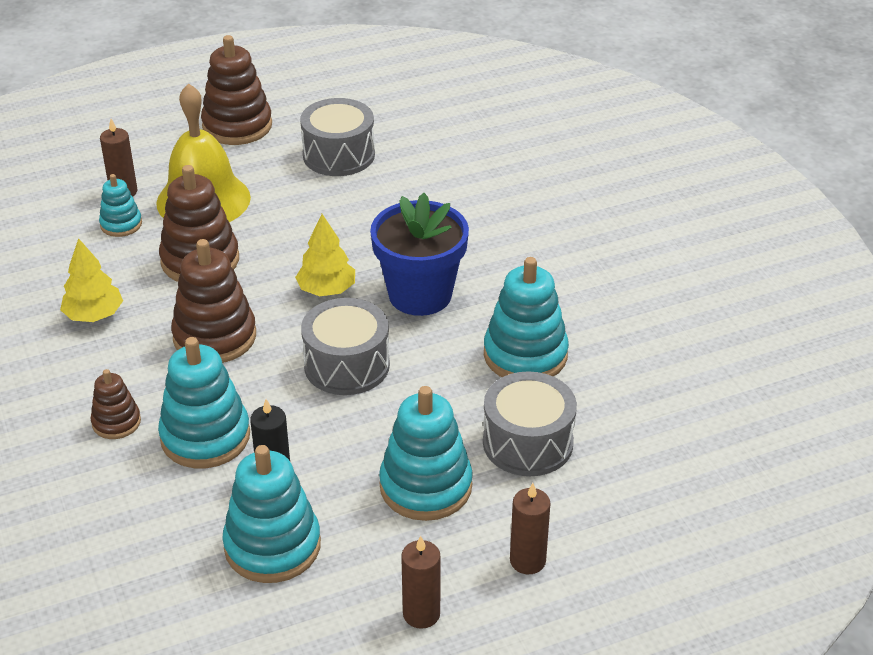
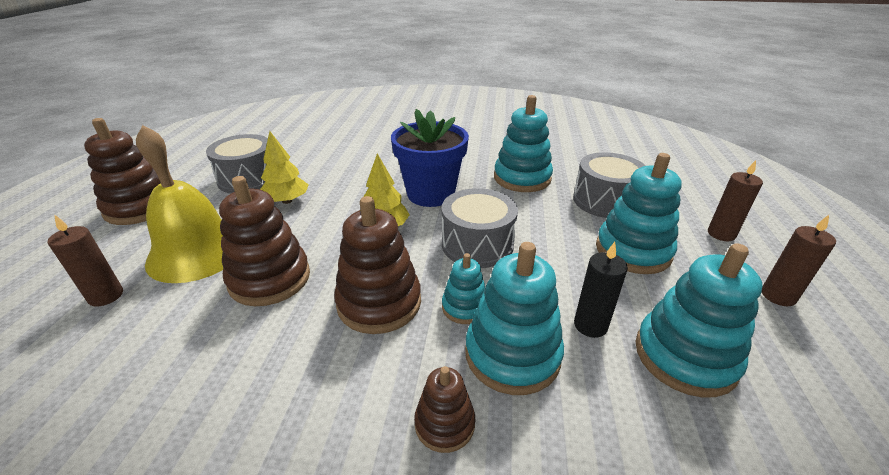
camera: 60 degrees left, 5 degrees down
yellow tree [60,238,123,322] -> yellow tree moved to [260,131,309,204]
turquoise stacking toy [99,174,142,237] -> turquoise stacking toy moved to [442,253,485,324]

